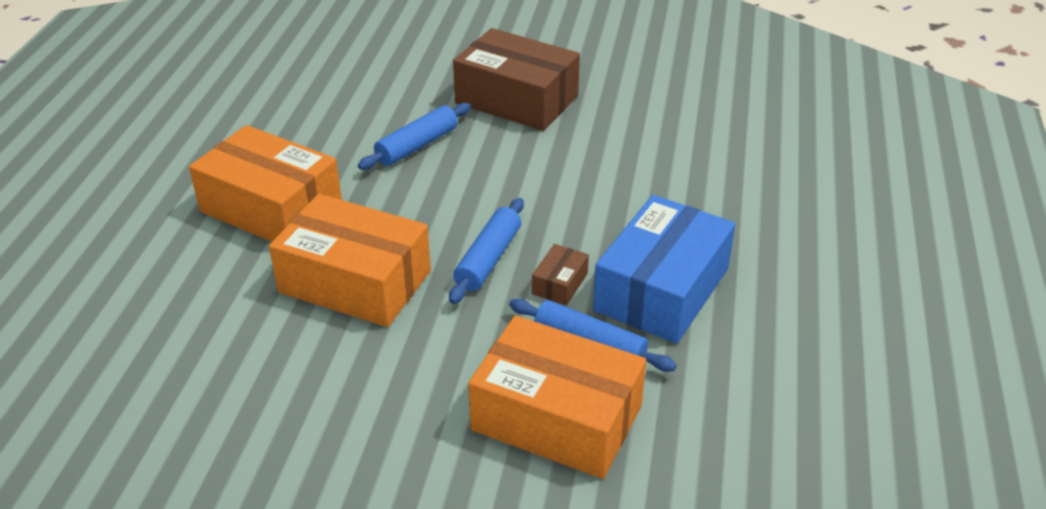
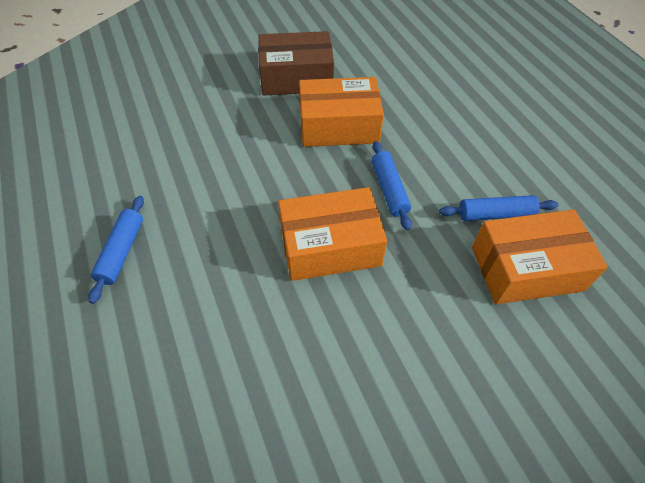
camera: 35 degrees left, 15 degrees up
orange box [189,125,342,242] -> orange box moved to [299,77,384,147]
blue rolling pin [358,103,471,170] -> blue rolling pin moved to [88,196,144,304]
brown box [532,244,589,305] -> none
blue box [593,195,735,344] -> none

